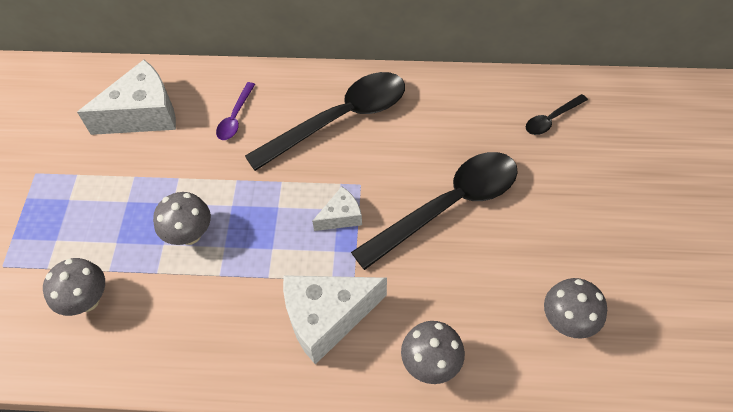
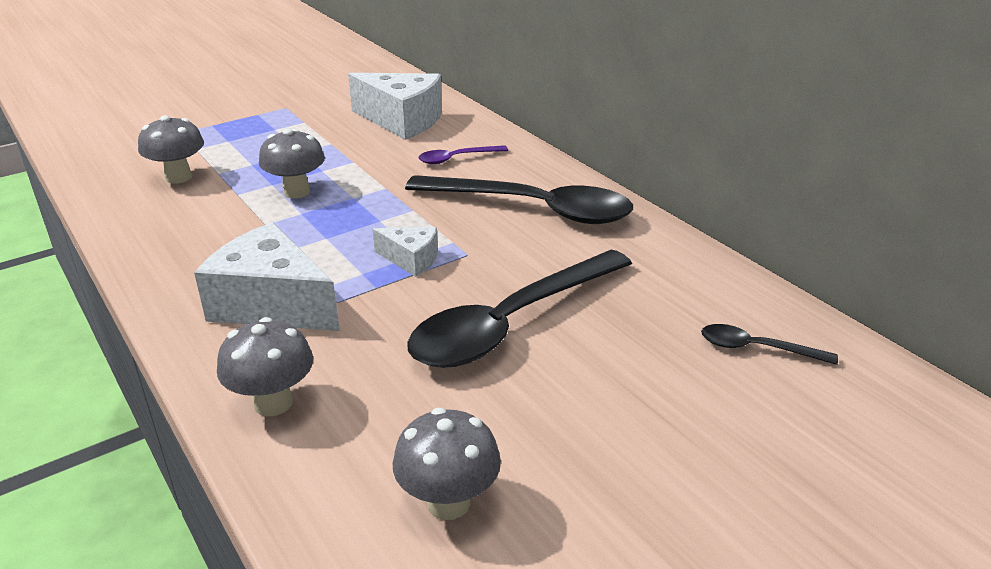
camera: 50 degrees right, 25 degrees down
black spoon [351,152,518,270] -> black spoon turned 120 degrees clockwise [407,250,632,368]

